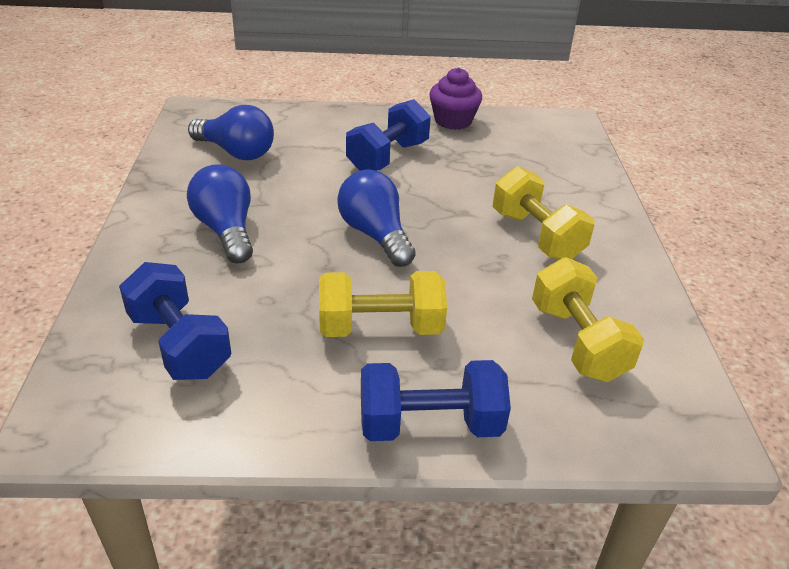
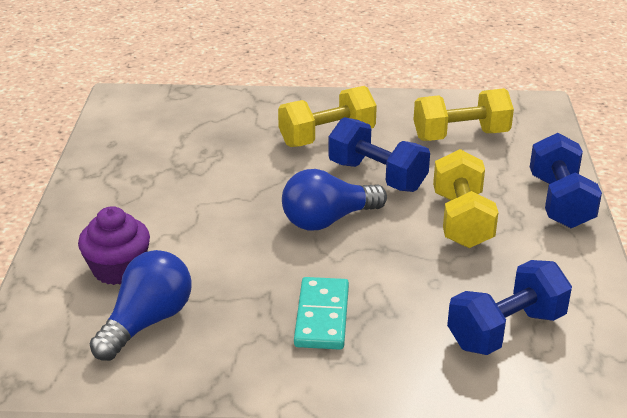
camera: 85 degrees left, 5 degrees down
blue light bulb [187,164,253,263] -> turquoise domino [294,277,349,350]
blue dumbbell [346,99,431,171] -> blue dumbbell moved to [328,117,430,192]
purple cupcake [429,68,482,130] -> purple cupcake moved to [78,206,150,285]

